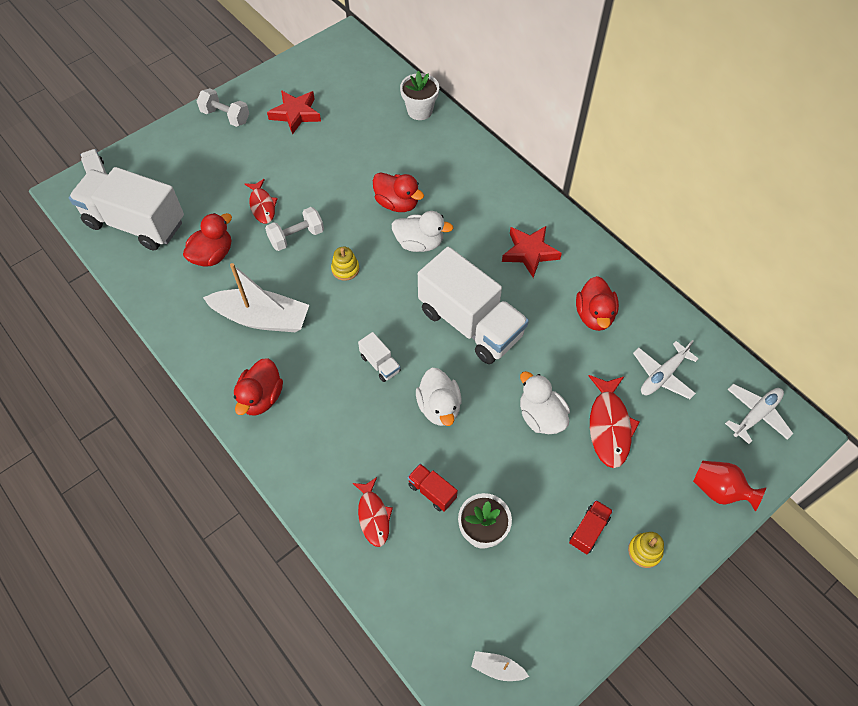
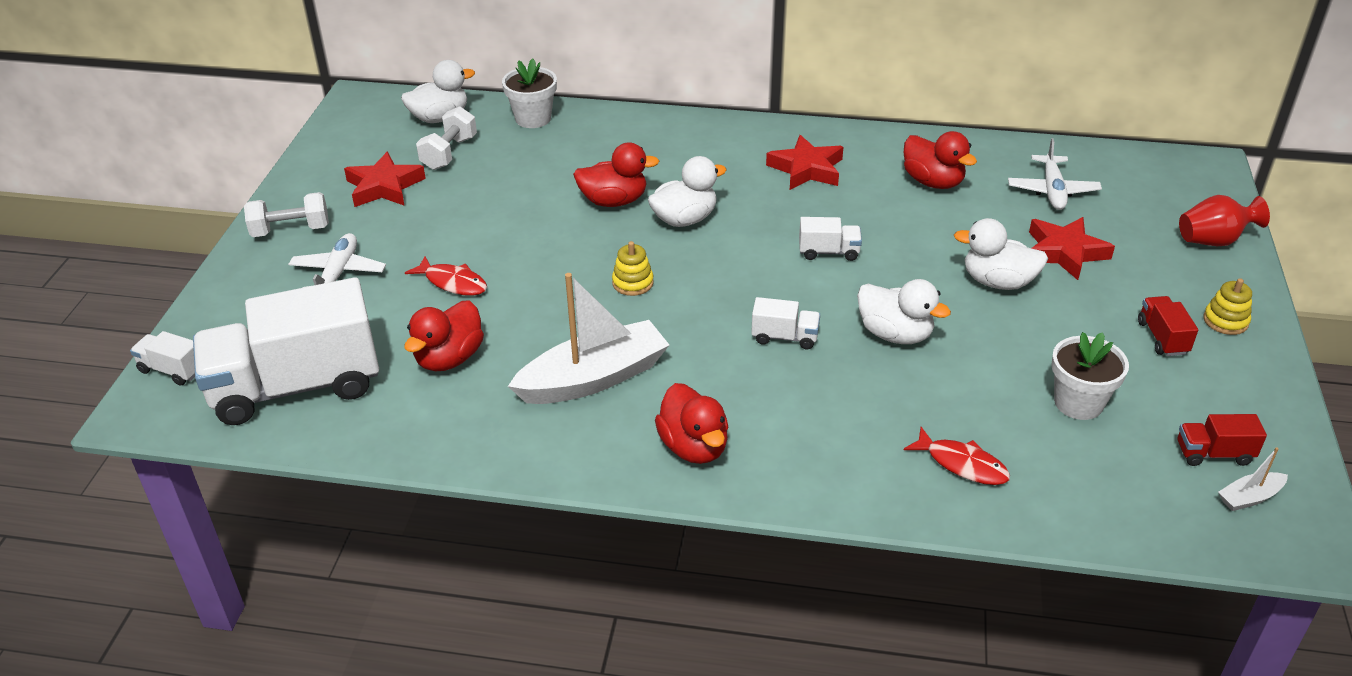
camera: 40 degrees left, 20 degrees down
red duck [183,213,232,267] -> red duck turned 150 degrees counterclockwise [404,300,484,371]
white dumbbell [265,207,324,251] -> white dumbbell moved to [416,106,477,170]
red truck [407,464,458,512] -> red truck moved to [1177,414,1267,466]
white truck [418,247,529,364] -> white truck [799,217,862,261], size x0.41
red fish [589,375,640,468] -> red star [1029,217,1115,280]
white plane [725,384,793,444] -> white plane moved to [288,233,386,288]
none -> white duck [401,60,475,123]

